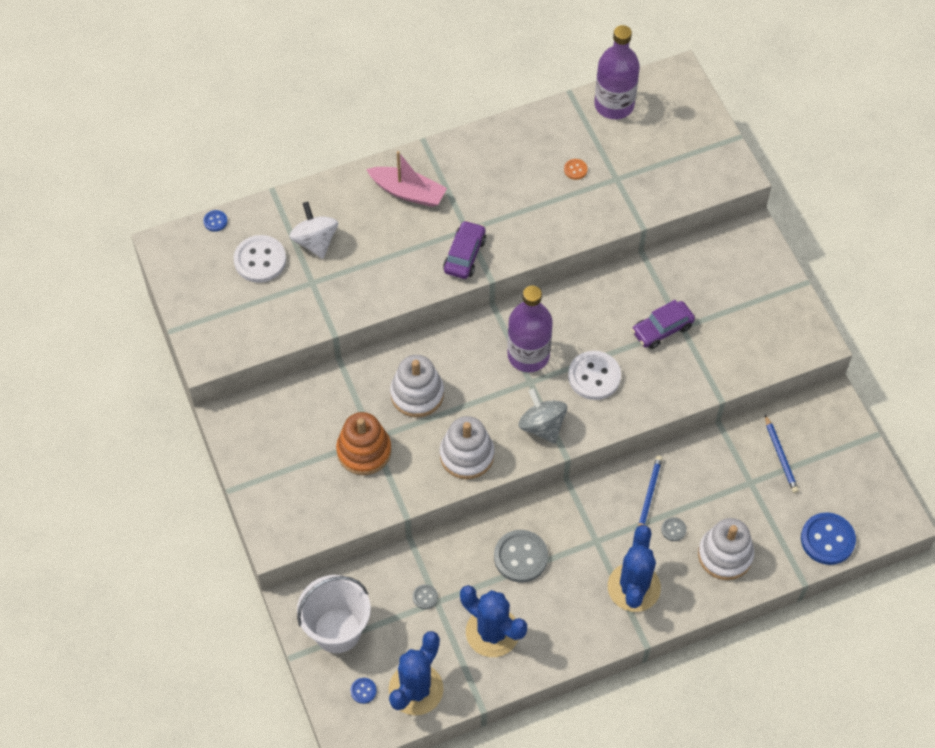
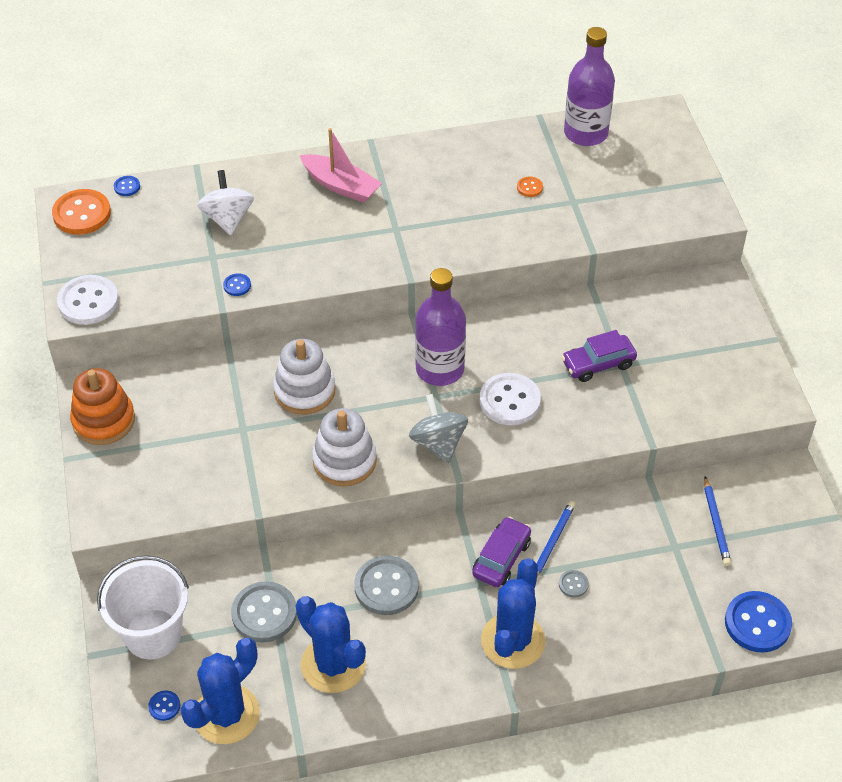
camera: 10 degrees right, 10 degrees down
white button [234,235,286,283] -> white button moved to [57,275,119,325]
orange stacking toy [336,412,391,475] -> orange stacking toy moved to [70,368,135,445]
grey button [413,584,438,609] -> grey button [231,581,297,642], size x2.16
purple car [443,220,486,279] -> purple car moved to [473,516,531,587]
white stacking toy [698,518,754,580] -> none
none -> orange button [52,189,111,235]
none -> blue button [223,273,251,296]

